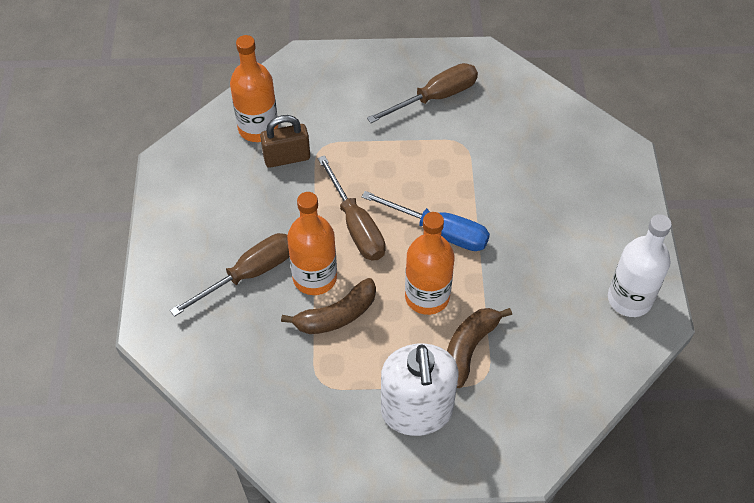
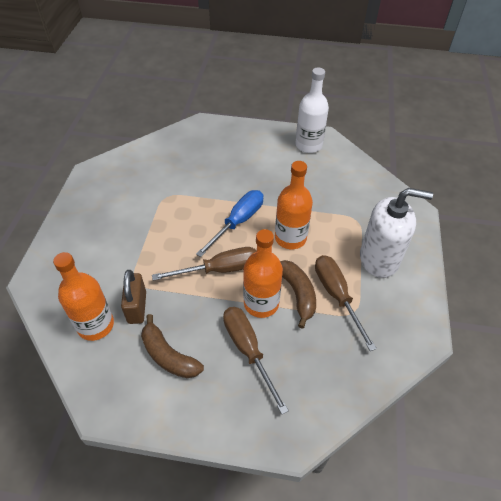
camera: 80 degrees left, 5 degrees down
brown screwdriver [367,63,478,123] -> brown screwdriver moved to [315,255,377,351]
brown banana [447,308,512,388] -> brown banana moved to [141,314,204,378]

